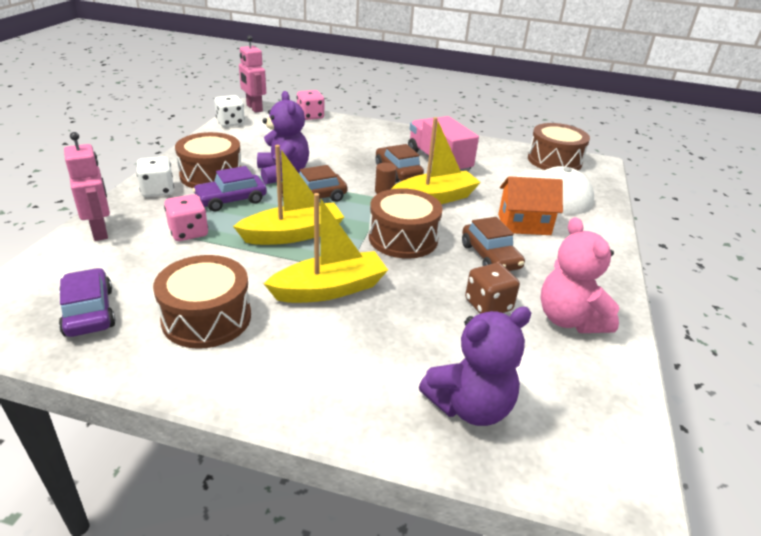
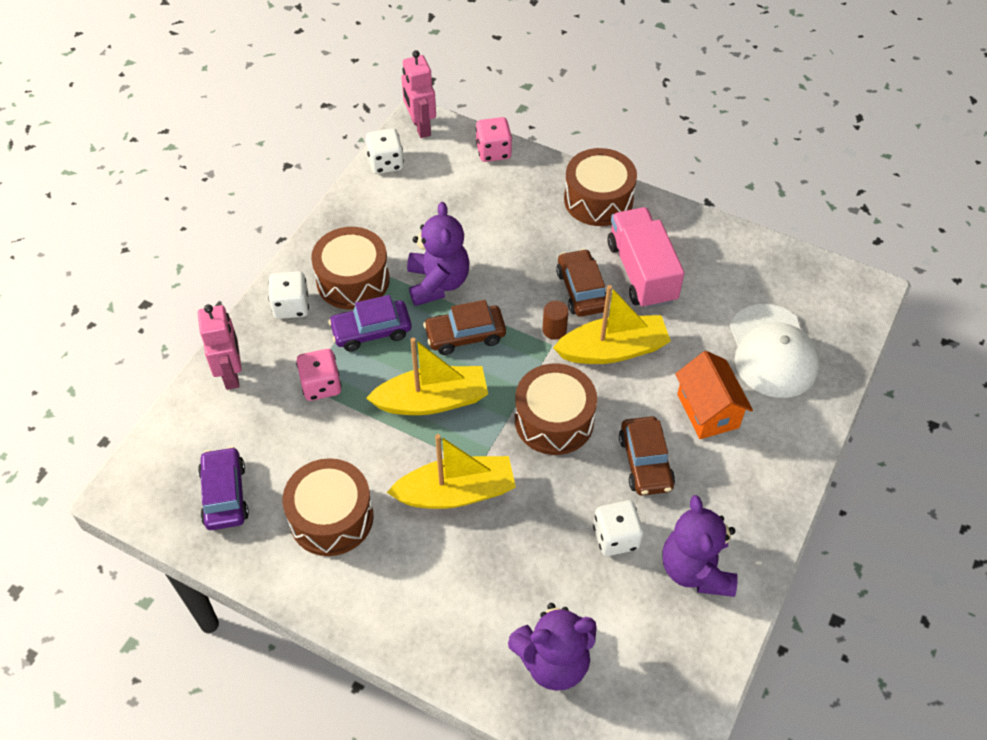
camera: 15 degrees right, 20 degrees up
brown dice [465,263,520,314] -> white dice [593,500,644,556]
orange house [498,176,563,235] -> orange house turned 60 degrees clockwise [675,351,753,439]
brown drum [528,123,590,171] -> brown drum moved to [564,148,637,226]
pink teddy bear [540,217,620,333] -> purple teddy bear [662,495,738,597]

